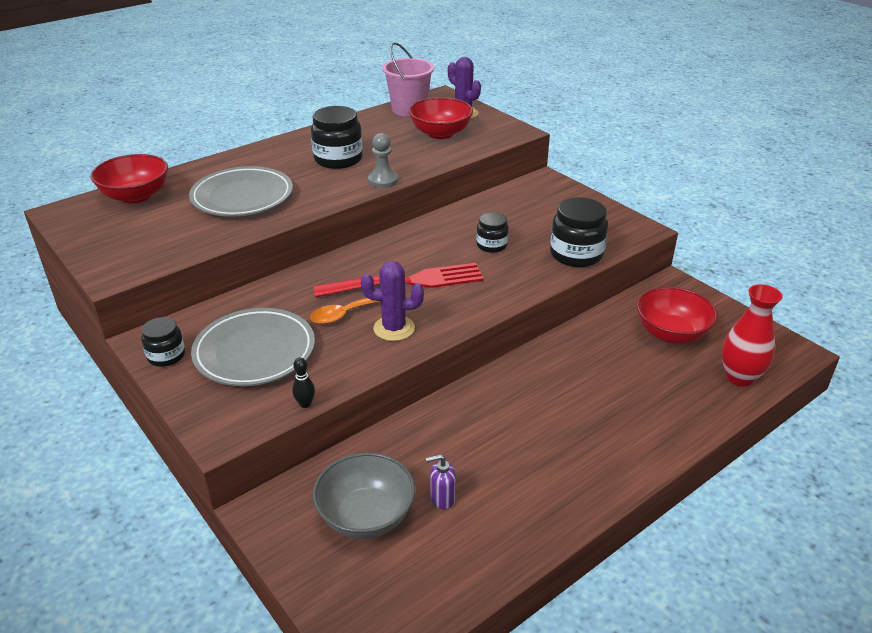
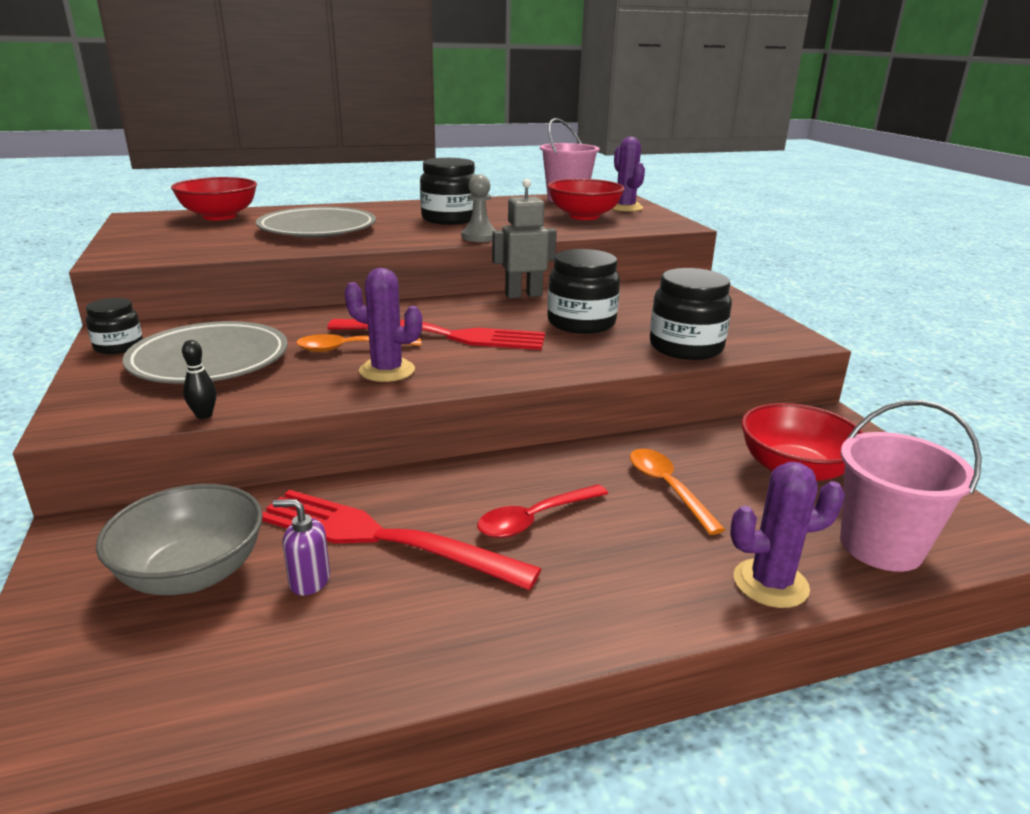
camera: 20 degrees right, 10 degrees down
black jar [476,212,509,253] -> black jar [547,249,620,334], size x1.69
red vase [722,284,783,387] -> pink bucket [840,400,982,572]
none -> red fork [262,490,541,591]
none -> red spoon [477,484,608,538]
none -> grey robot [492,179,557,299]
none -> orange spoon [630,449,726,535]
none -> purple cactus [730,462,845,608]

